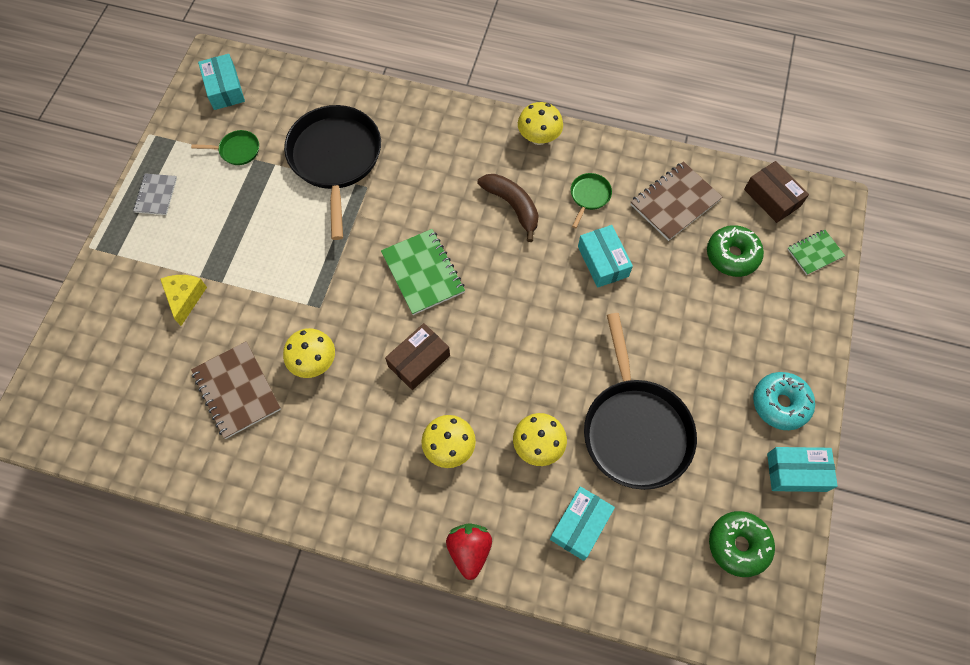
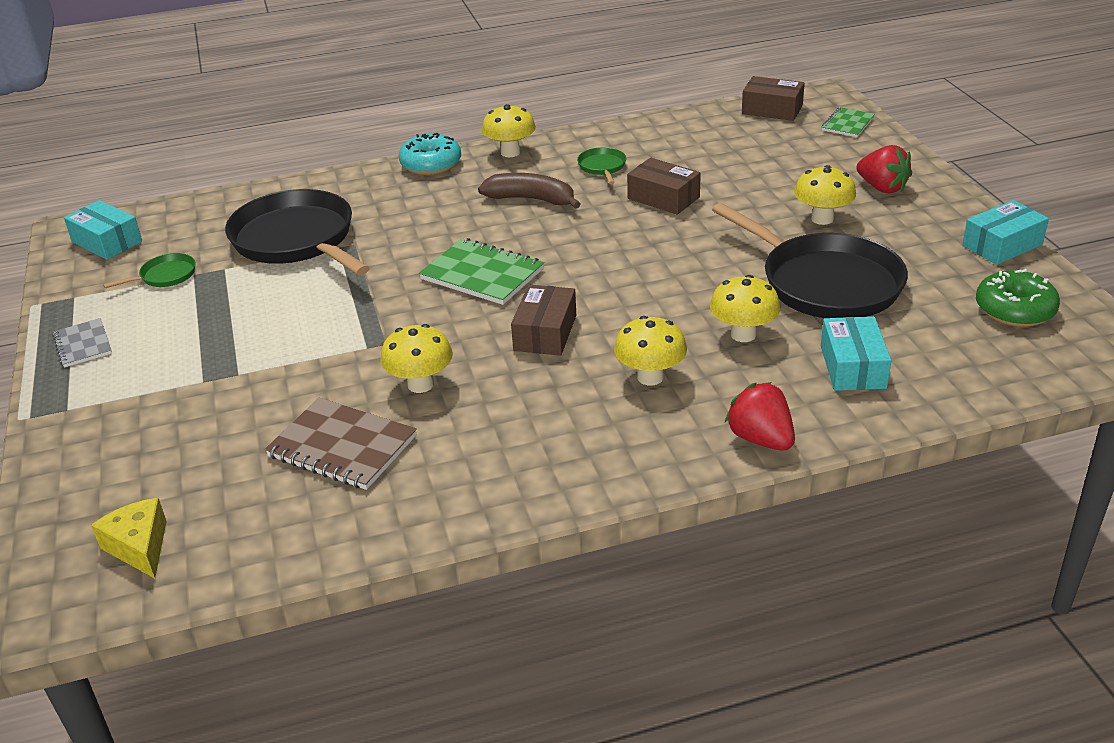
camera: 30 degrees left, 30 degrees down
yellow cheese [160,275,207,326] -> yellow cheese moved to [91,498,167,578]
turquoise box [578,225,633,288] -> brown box [627,158,701,215]
brown notebook [630,161,722,241] -> none
green donut [707,225,764,277] -> none
turquoise donut [753,372,815,430] -> turquoise donut moved to [399,133,461,175]
none -> yellow mushroom [794,165,856,225]
none -> red strawberry [856,145,912,194]

